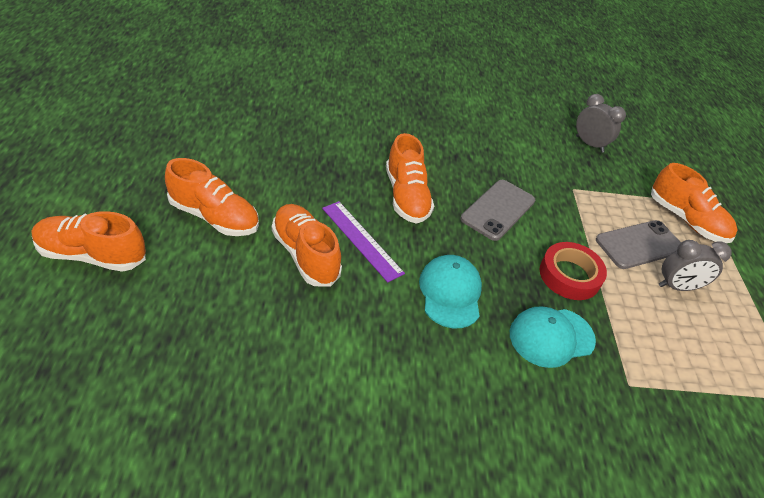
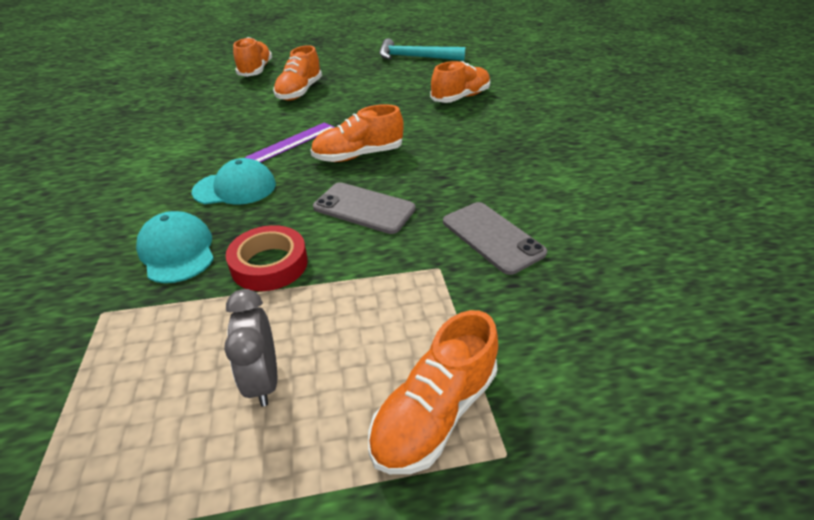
camera: 85 degrees right, 5 degrees down
orange shoe [272,204,342,287] -> orange shoe moved to [430,61,490,103]
grey clock [576,94,626,153] -> none
grey phone [596,220,681,269] -> grey phone moved to [443,202,547,275]
none -> turquoise hammer [379,38,465,61]

